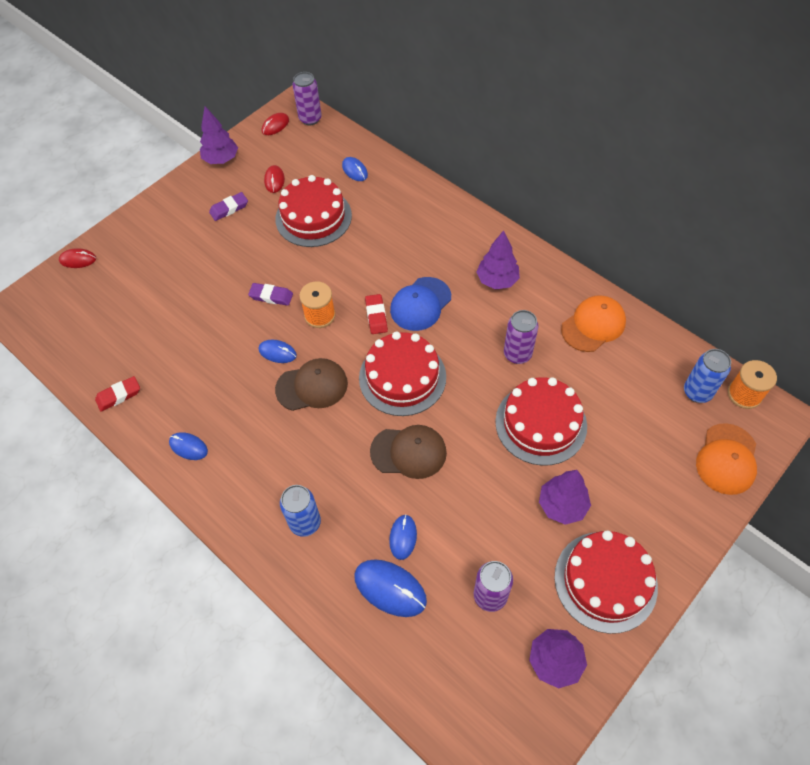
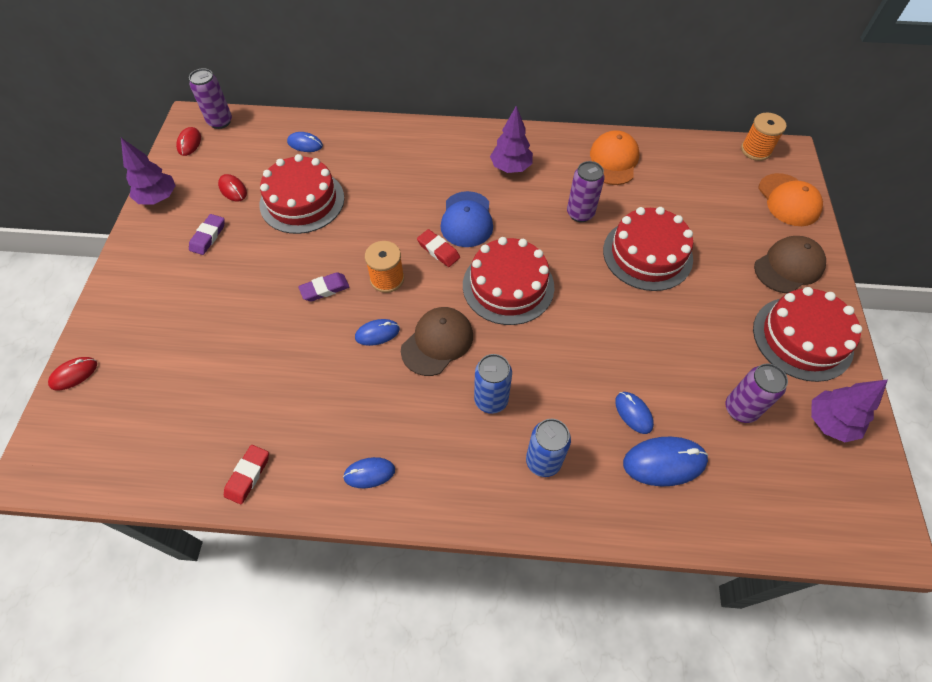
camera: 40 degrees left, 0 degrees up
brown cap [370,425,447,479] -> brown cap moved to [754,236,826,293]
purple tree [539,470,591,525] -> none
blue can [684,349,731,403] -> blue can moved to [474,354,512,414]

